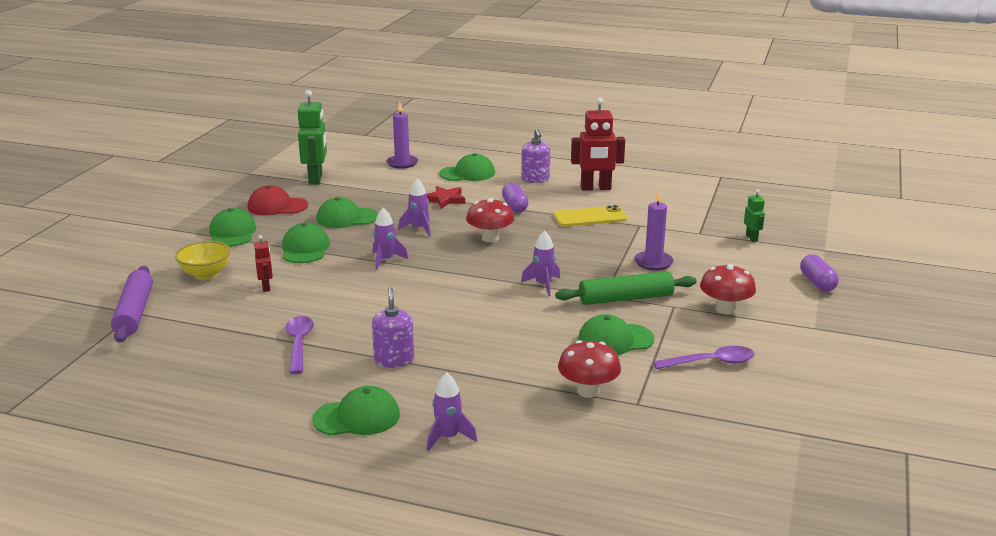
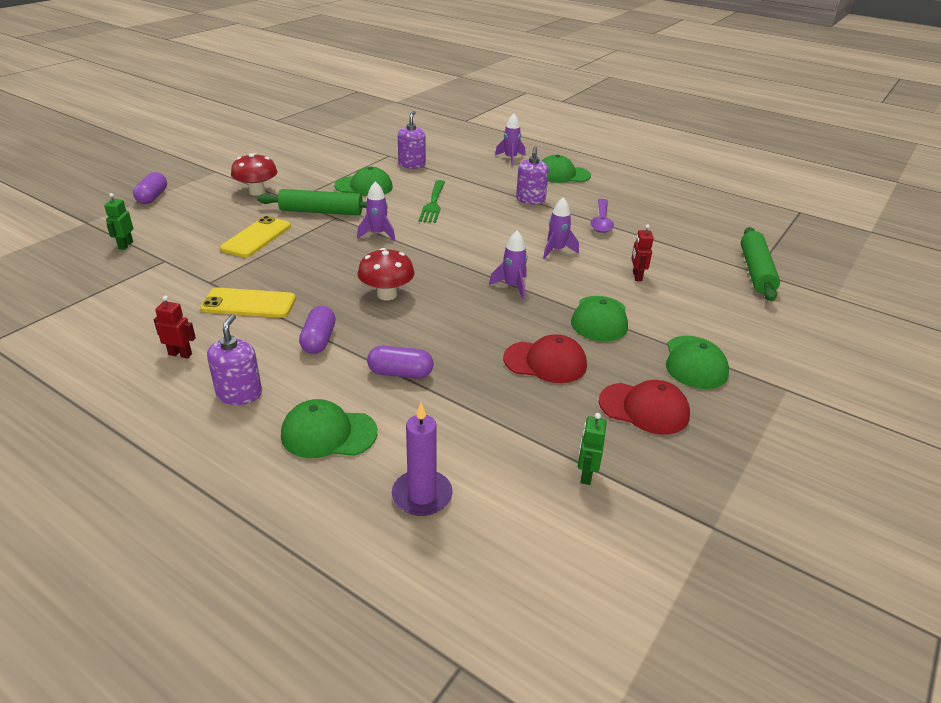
camera: 165 degrees left, 10 degrees up
purple rolling pin [111,266,153,343] -> green rolling pin [741,227,780,301]
yellow bowl [175,241,231,280] -> none
green robot [298,90,327,185] -> green robot [578,413,607,485], size x0.51
green cap [316,197,378,228] -> red cap [503,334,587,383]
purple rocket [398,179,431,236] -> purple rocket moved to [543,197,579,259]
red star [426,186,465,209] -> purple capsule [367,345,433,379]
red mushroom [558,340,621,398] -> purple soap dispenser [398,111,426,169]
red robot [571,98,625,191] -> red robot [154,295,196,359], size x0.51
purple candle [634,190,674,271] -> yellow phone [220,216,291,257]
purple spoon [653,346,755,369] -> none
none -> green fork [419,180,445,223]

